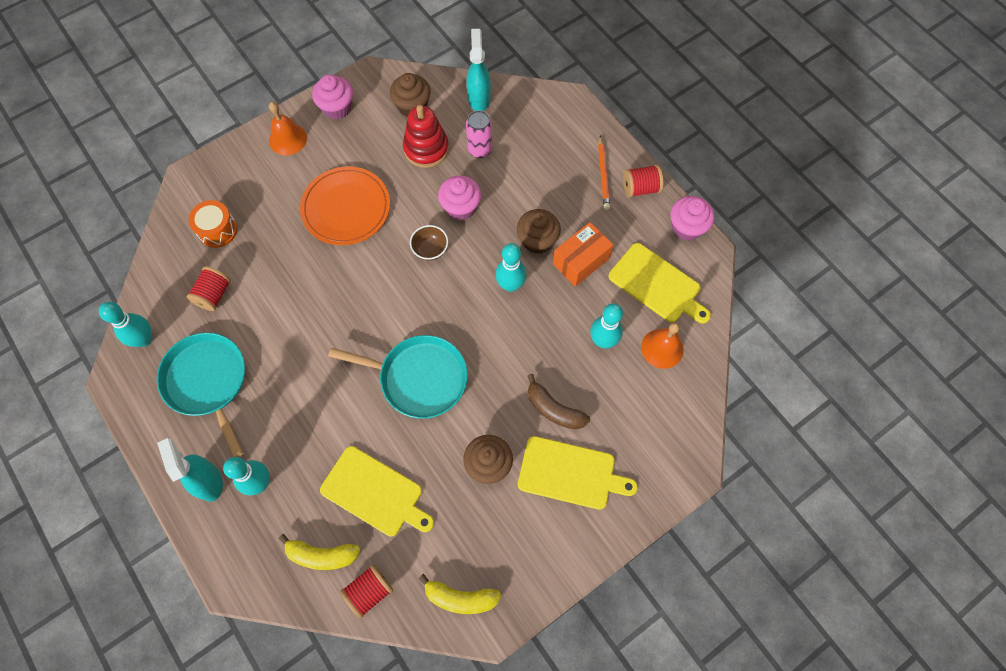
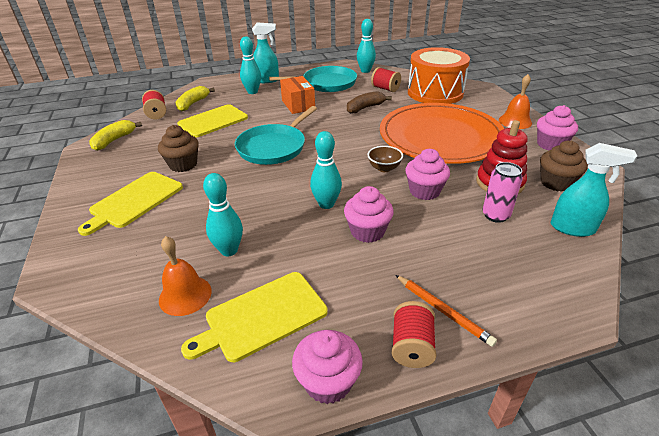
camera: 110 degrees right, 30 degrees down
orange drum [189,200,237,248] -> orange drum [408,47,470,104], size x2.00
orange plate [300,167,390,245] -> orange plate [380,103,504,164], size x1.61
brown cupcake [517,209,561,254] -> pink cupcake [344,186,394,243]
brown banana [527,374,590,429] -> brown banana moved to [347,91,392,114]
orange box [553,222,613,286] -> orange box moved to [280,76,315,114]
orange pencil [598,136,610,210] -> orange pencil turned 150 degrees counterclockwise [396,275,497,347]

